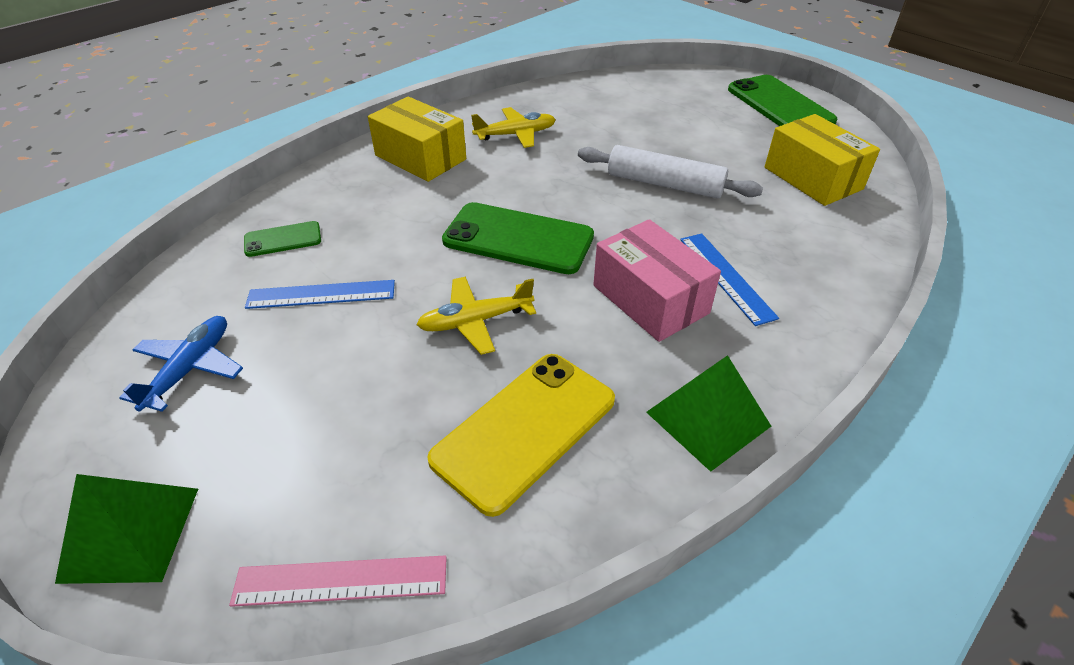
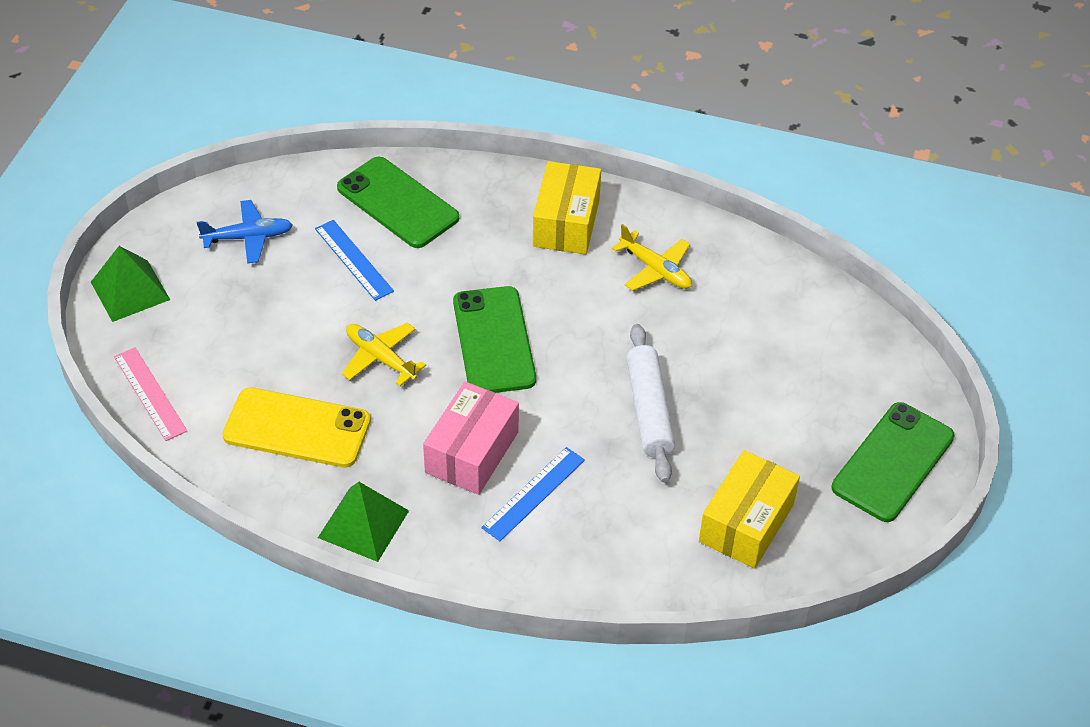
camera: 60 degrees right, 5 degrees up
green phone [244,221,321,257] -> green phone [337,157,459,248], size x1.95

